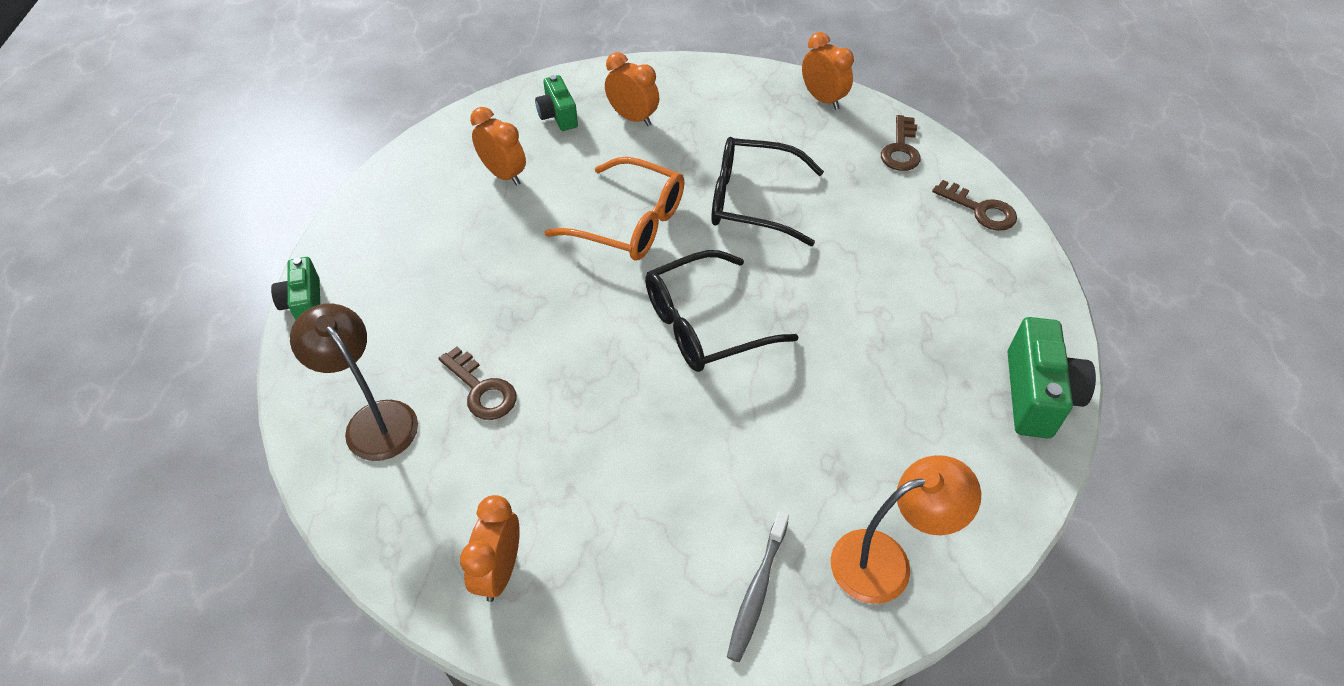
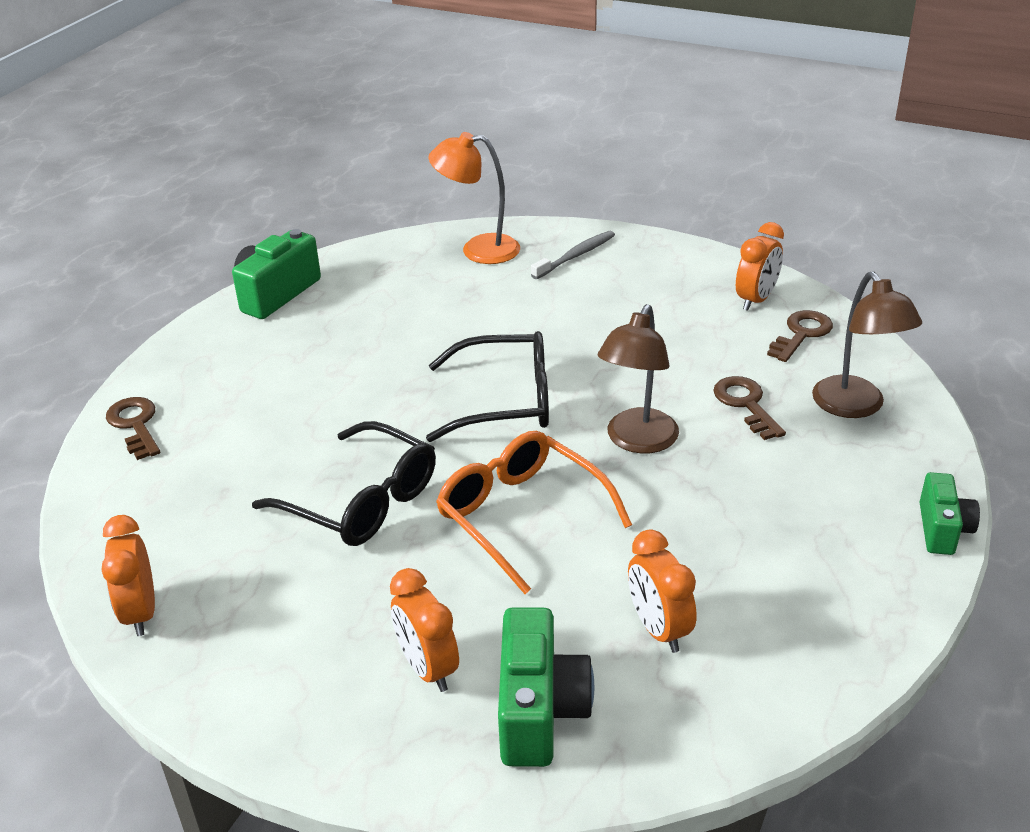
camera: 155 degrees left, 15 degrees down
green camera [535,75,578,131] -> green camera [498,608,594,767], size x1.58
brown key [881,115,921,171] -> brown key moved to [767,310,833,362]
none -> brown lamp [598,304,679,453]

